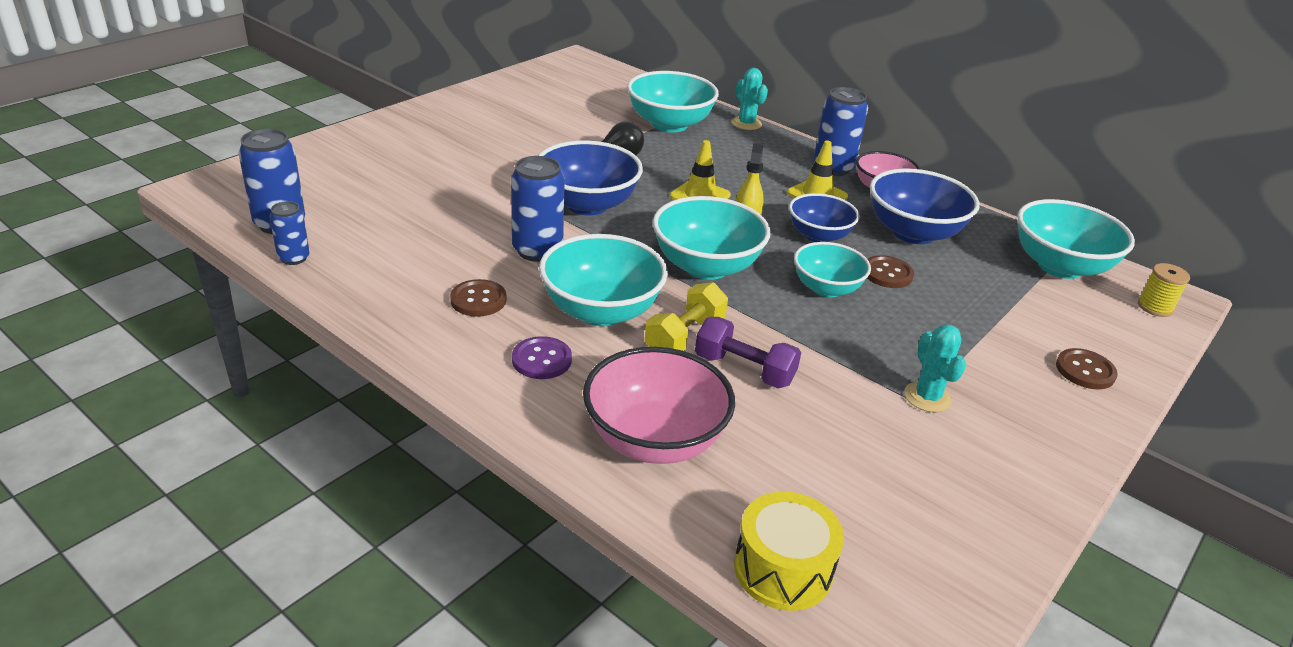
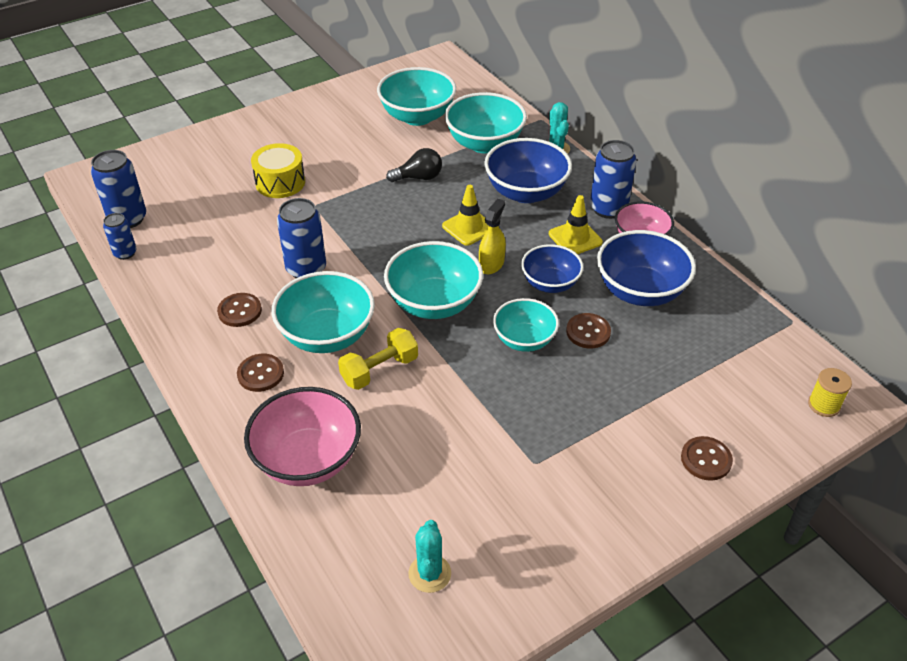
camera: 20 degrees right, 10 degrees up
purple button [512,336,572,379] -> brown button [237,354,284,392]
blue bowl [538,140,643,215] -> blue bowl moved to [484,138,572,203]
purple dumbbell [695,317,801,388] -> none
yellow drum [734,491,844,611] -> yellow drum moved to [251,143,305,198]
turquoise cactus [904,324,966,412] -> turquoise cactus moved to [408,520,451,593]
turquoise bowl [1017,199,1135,279] -> turquoise bowl moved to [377,67,456,126]

